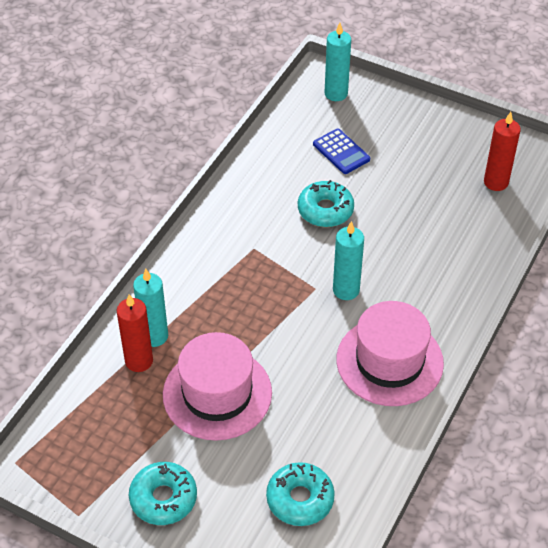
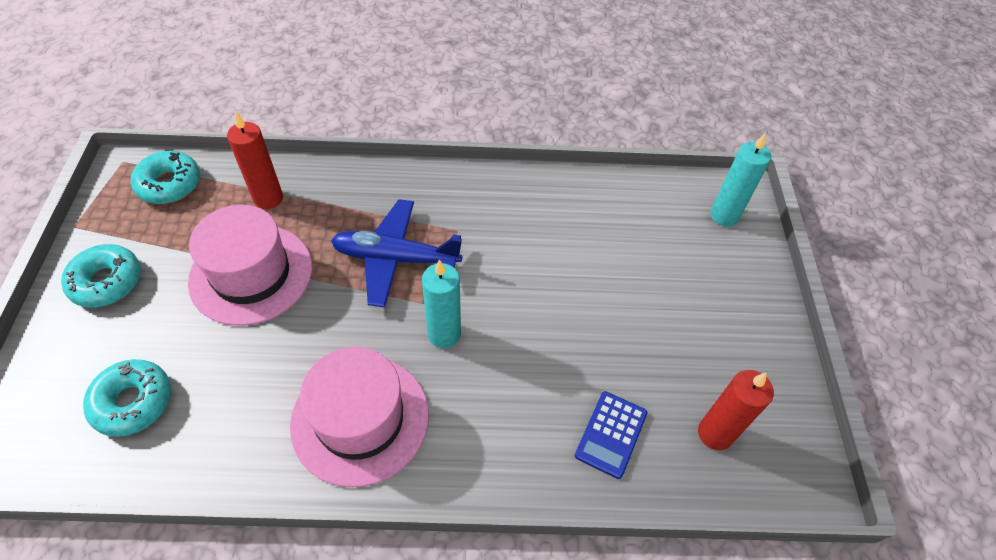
camera: 60 degrees right, 5 degrees up
turquoise candle [133,269,168,347] -> none
turquoise donut [298,180,354,227] -> turquoise donut moved to [131,151,200,204]
blue calculator [313,129,370,174] -> blue calculator moved to [575,391,647,479]
none -> blue plane [331,199,463,307]

